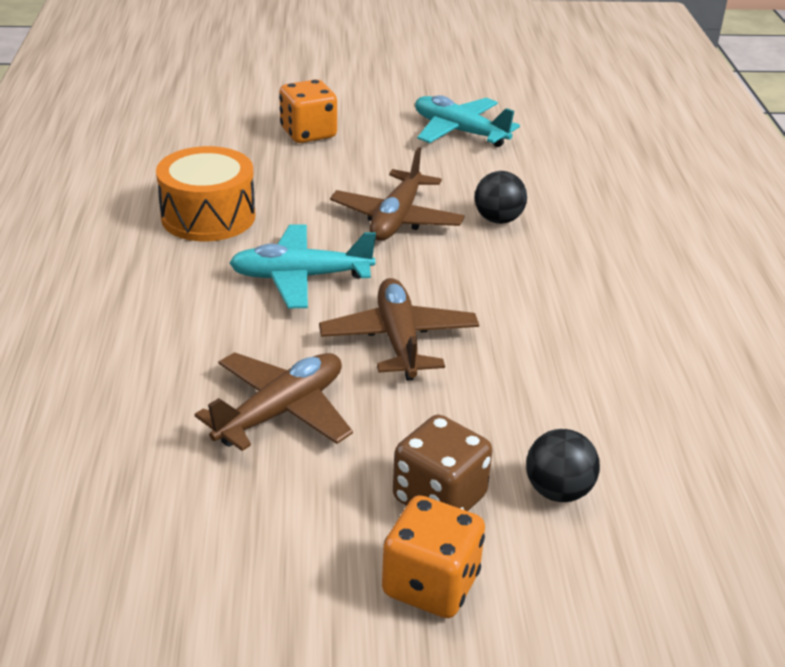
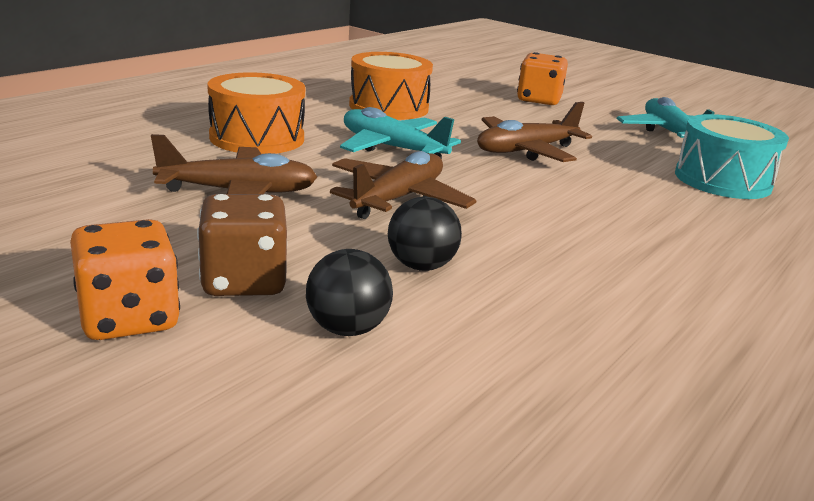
camera: 40 degrees right, 10 degrees down
black ball [475,171,527,224] -> black ball moved to [388,197,462,271]
none -> orange drum [207,72,305,154]
none -> turquoise drum [675,114,789,199]

